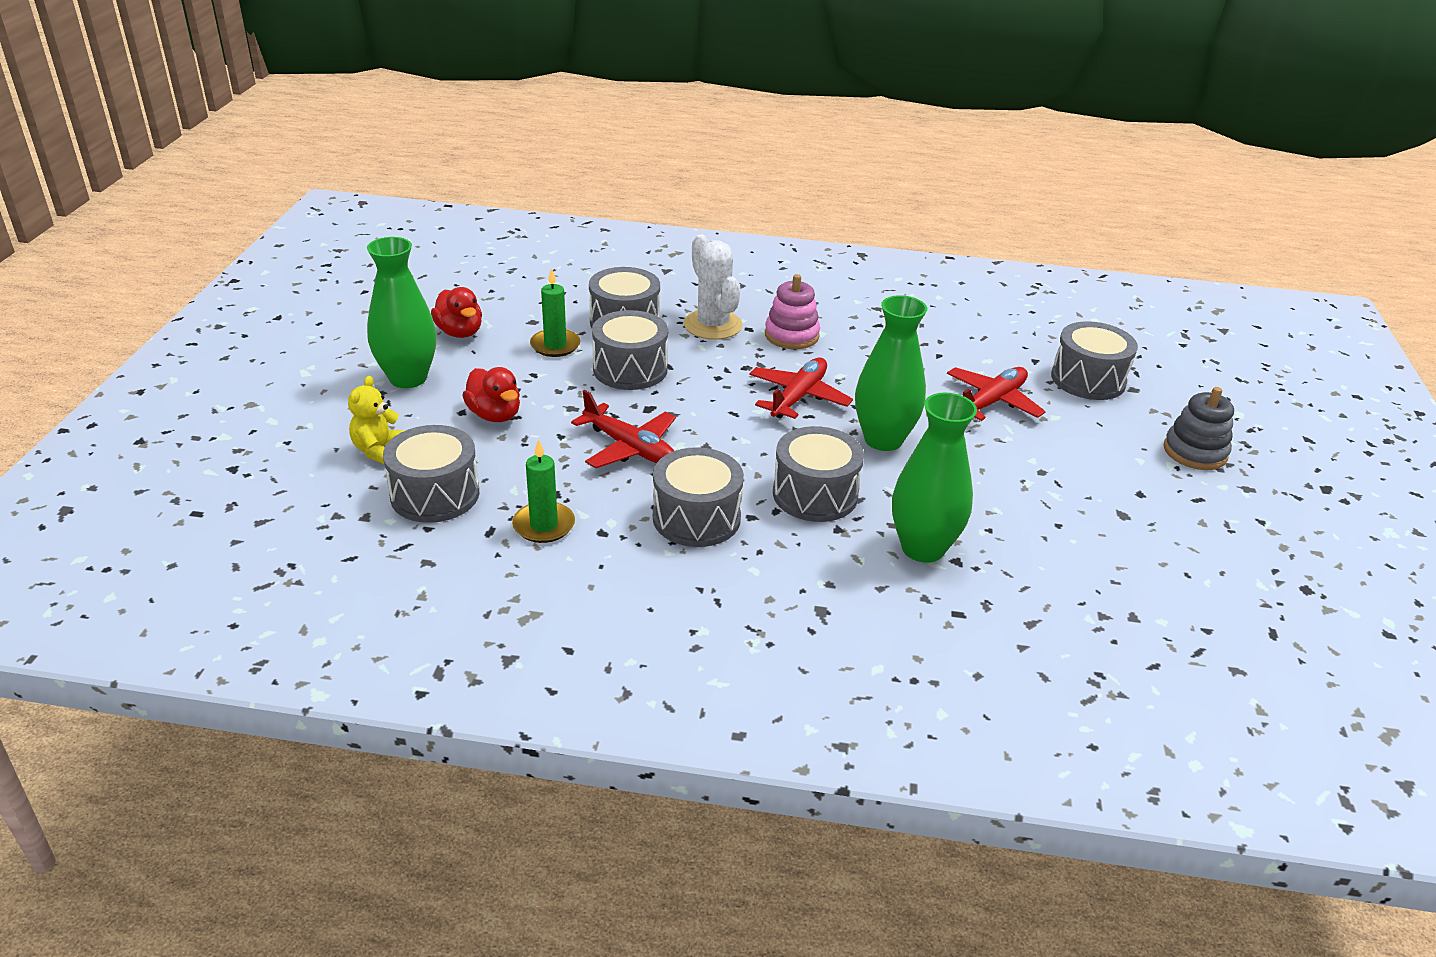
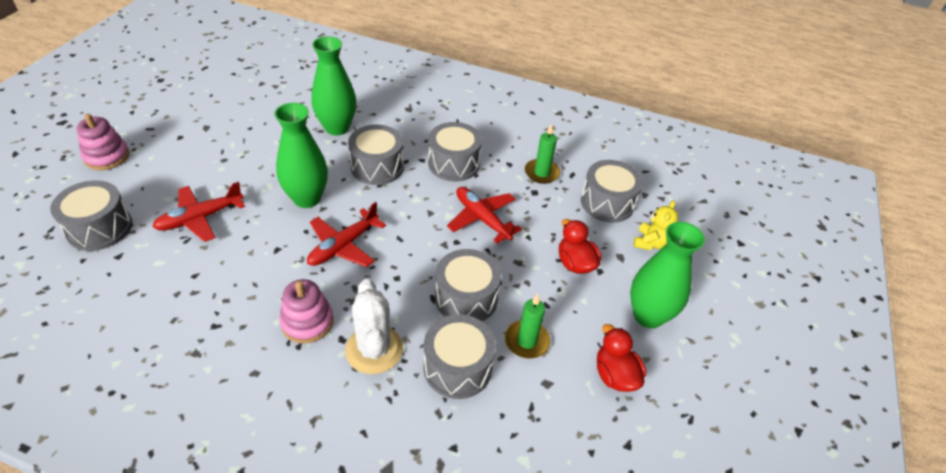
camera: 170 degrees left, 10 degrees up
grey stacking toy [1164,387,1234,470] -> pink stacking toy [76,114,129,170]

